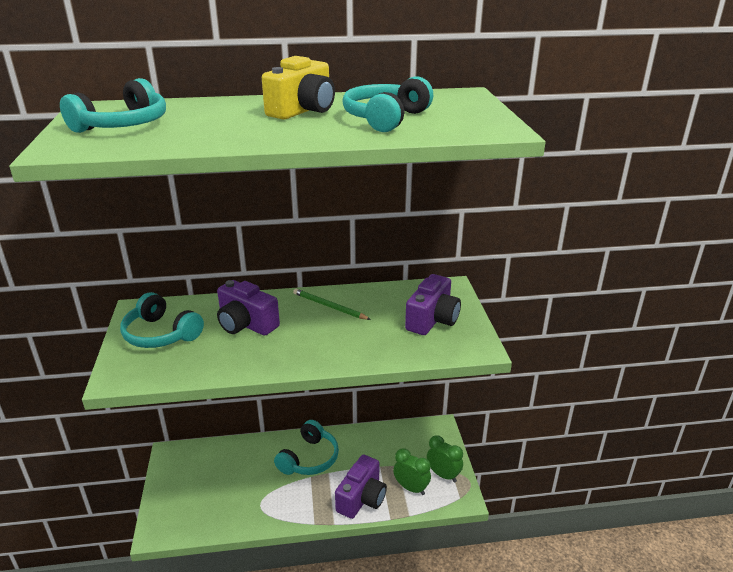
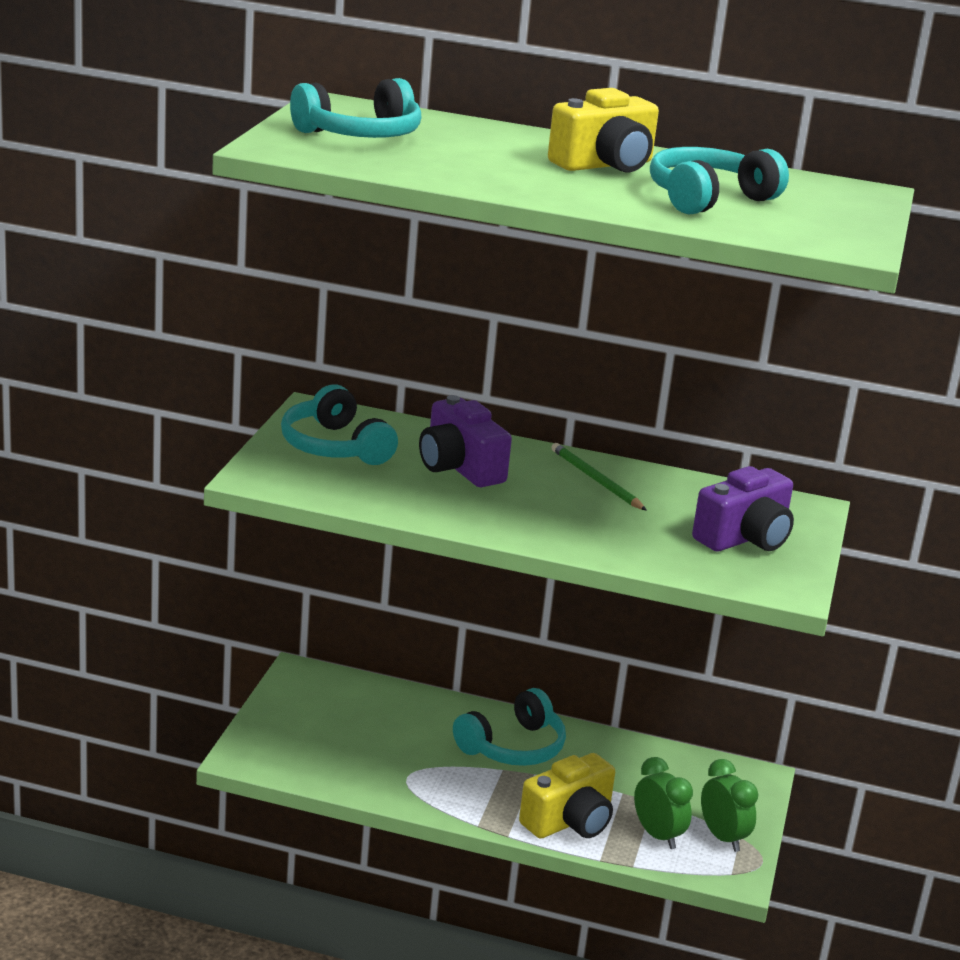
camera: 20 degrees right, 5 degrees down
purple camera [335,454,387,519] -> yellow camera [519,753,615,838]

